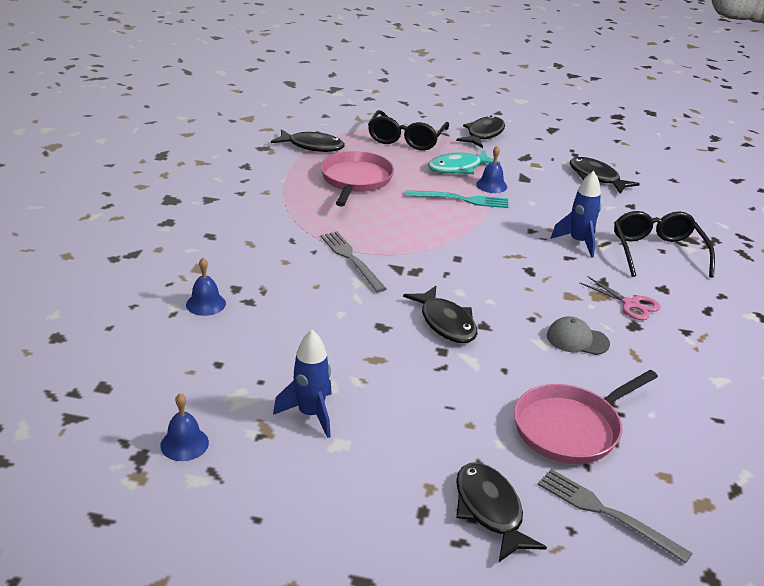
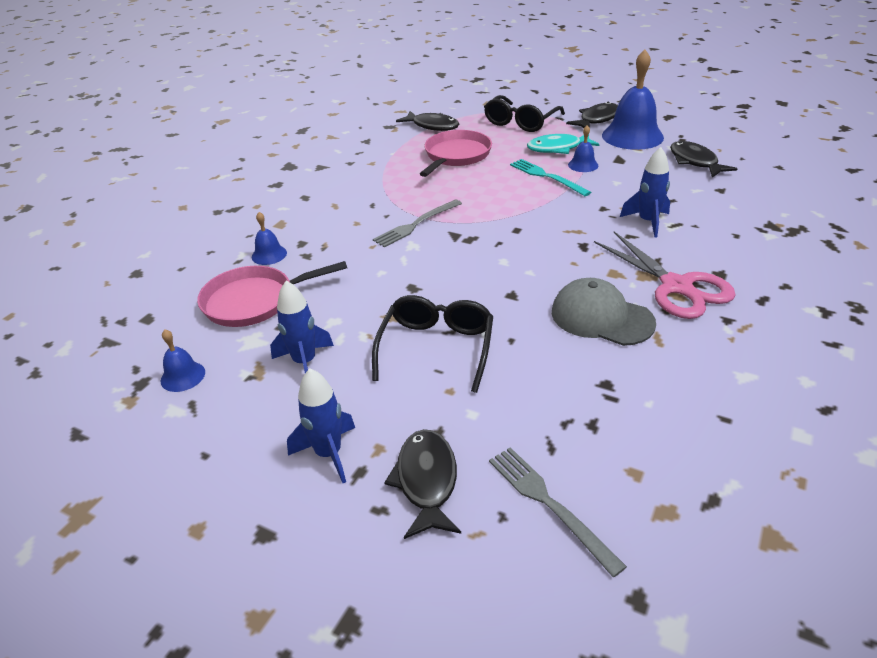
camera: 20 degrees right, 5 degrees up
grey fork [320,231,387,292] -> grey fork turned 120 degrees counterclockwise [373,199,462,248]
black fish [403,286,477,343] -> none
turquoise fork [406,190,509,208] -> turquoise fork turned 150 degrees counterclockwise [510,159,591,196]
pink pan [514,370,658,464] -> pink pan moved to [197,261,347,327]
grey cap [547,317,610,355] -> grey cap [552,278,656,346], size x1.61
pink scissors [579,276,661,320] -> pink scissors [594,232,736,319], size x1.83
black glasses [614,211,715,278] -> black glasses moved to [372,295,493,393]
none -> blue rocket [287,369,355,483]
none -> blue bell [602,50,664,150]

